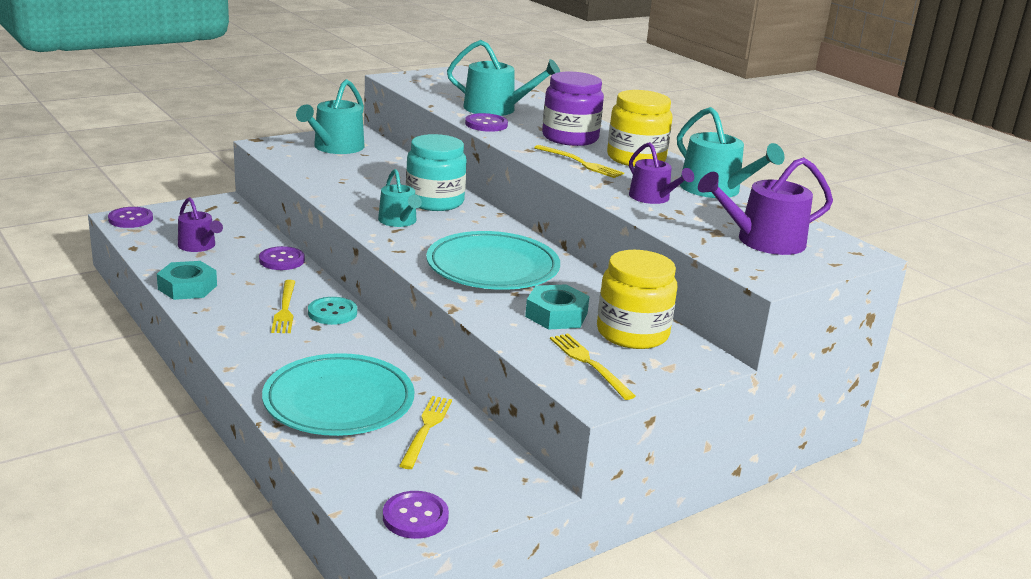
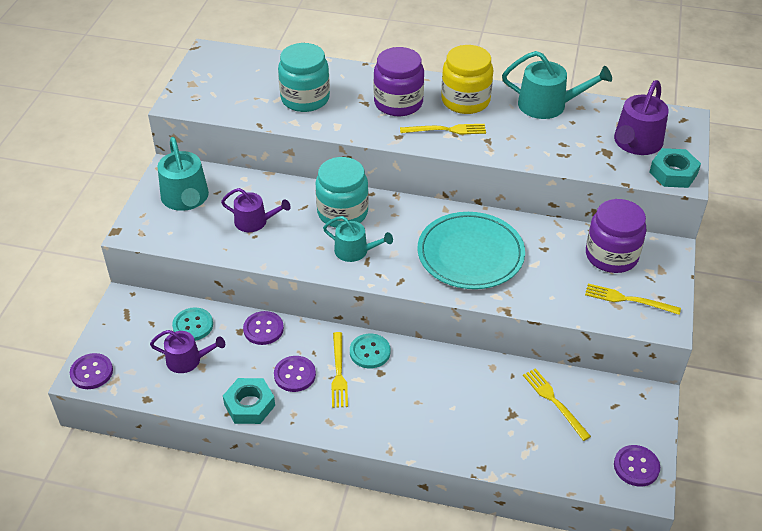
camera: 40 degrees left, 20 degrees up
turquoise plate [262,353,414,436] -> none
yellow fork [271,280,296,333] -> yellow fork turned 45 degrees clockwise [331,332,348,408]
turquoise watering can [447,40,560,116] -> turquoise jar [278,43,330,112]
purple button [465,113,508,132] -> purple button moved to [274,356,316,392]
turquoise nut [525,284,590,330] -> turquoise nut moved to [650,148,701,188]
yellow jar [597,250,678,349] -> purple jar [586,199,647,273]
purple watering can [629,142,694,204] -> purple watering can moved to [221,188,291,232]
none -> turquoise button [172,307,213,341]

